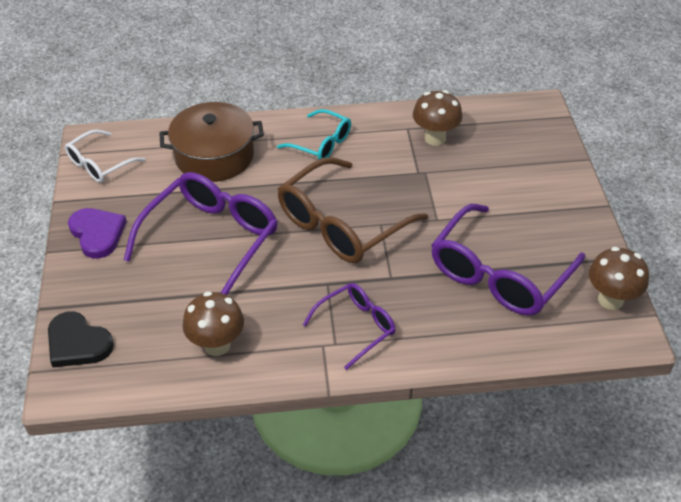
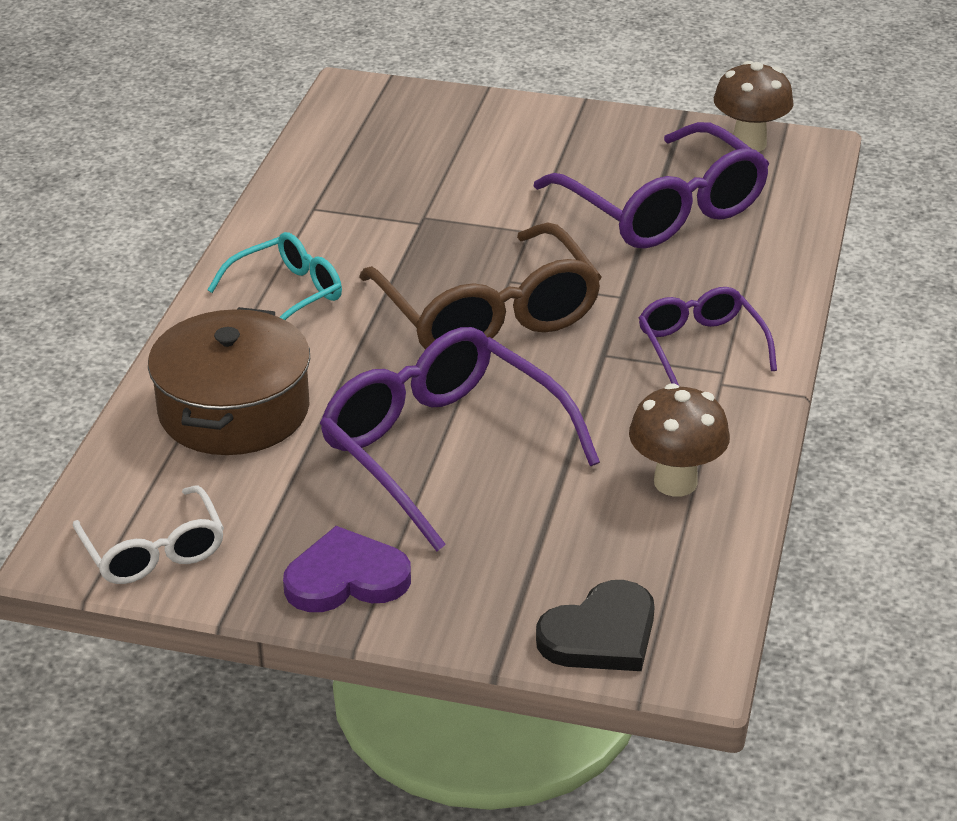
camera: 70 degrees left, 10 degrees down
brown mushroom [413,90,463,146] -> none

